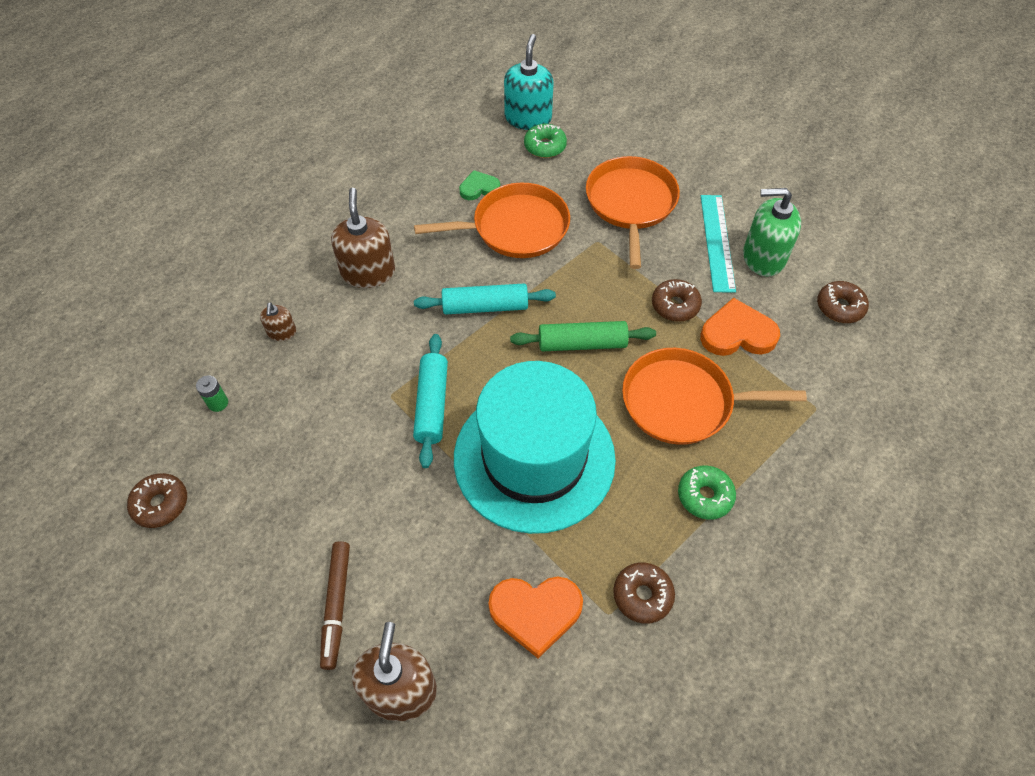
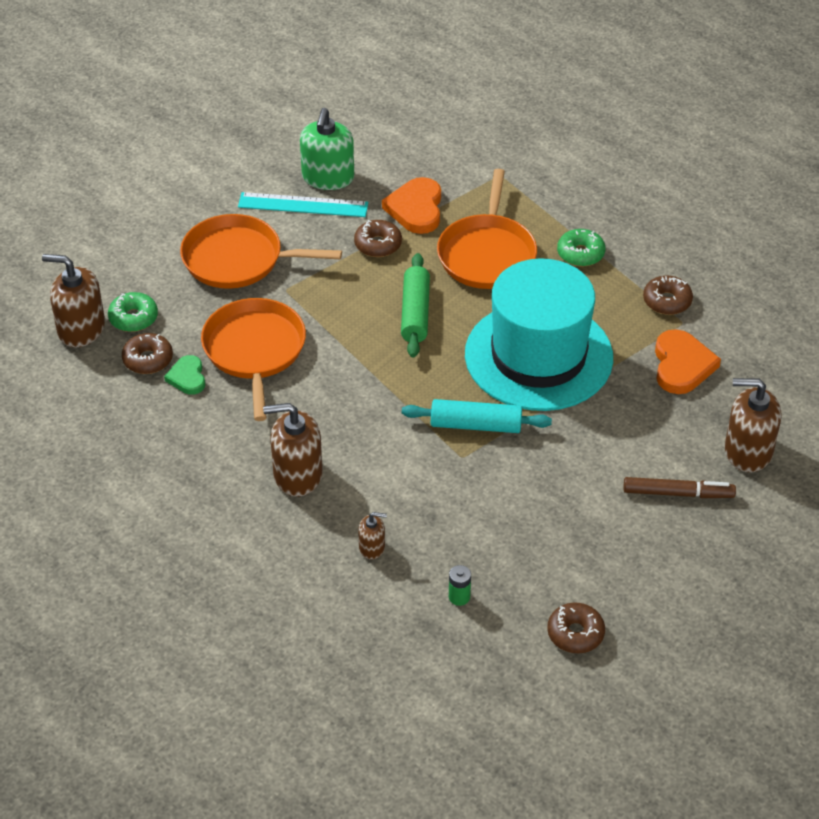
camera: 85 degrees left, 10 degrees down
turquoise rolling pin [414,284,556,314] -> none
turquoise soap dispenser [504,34,554,130] -> brown soap dispenser [42,254,105,348]
brown donut [817,281,869,323] -> brown donut moved to [122,333,173,374]

